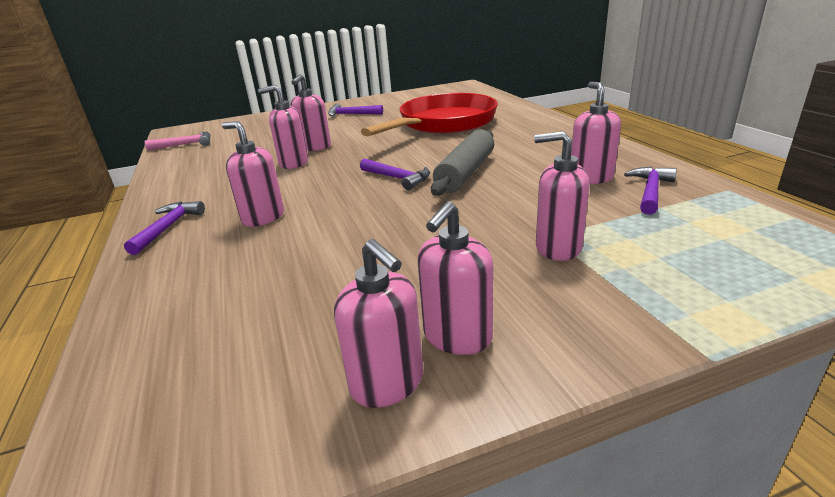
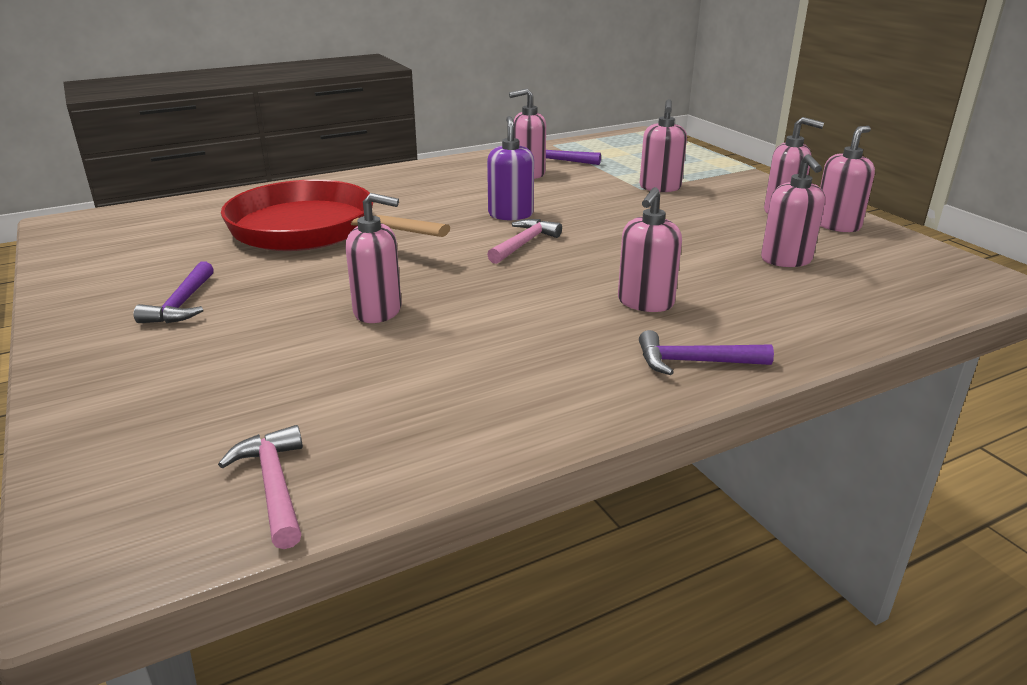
camera: 100 degrees left, 0 degrees up
pink soap dispenser [258,85,308,169] -> pink soap dispenser moved to [761,154,825,267]
purple hammer [360,159,430,190] -> pink hammer [487,219,562,264]
grey rolling pin [431,129,494,196] -> purple soap dispenser [487,116,534,220]

